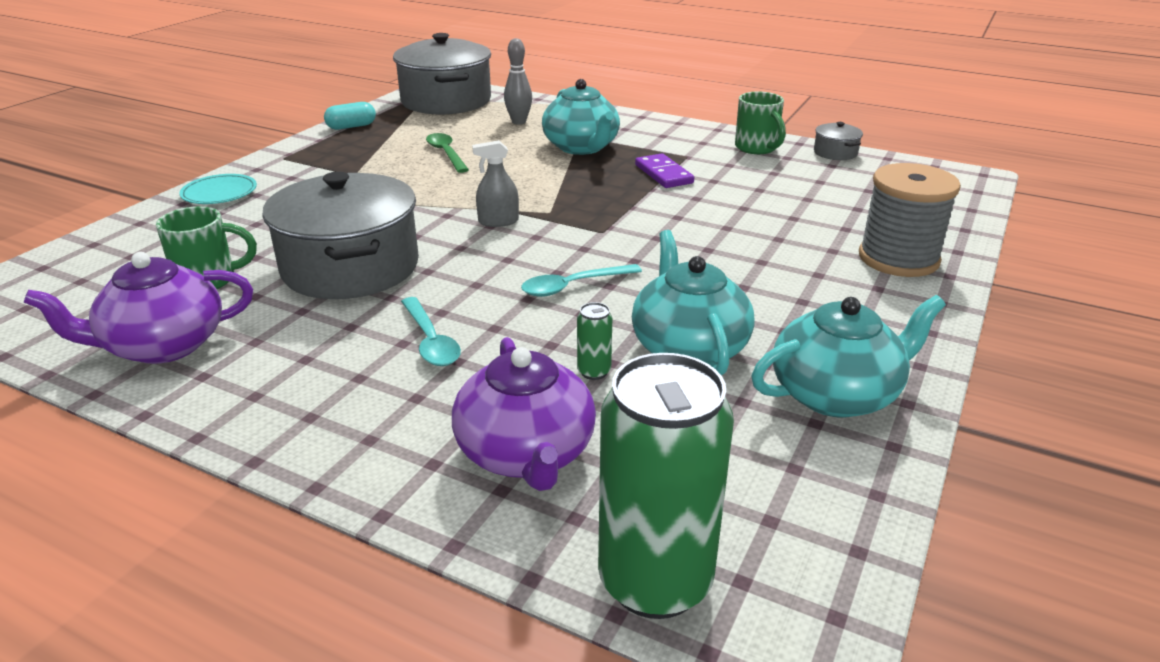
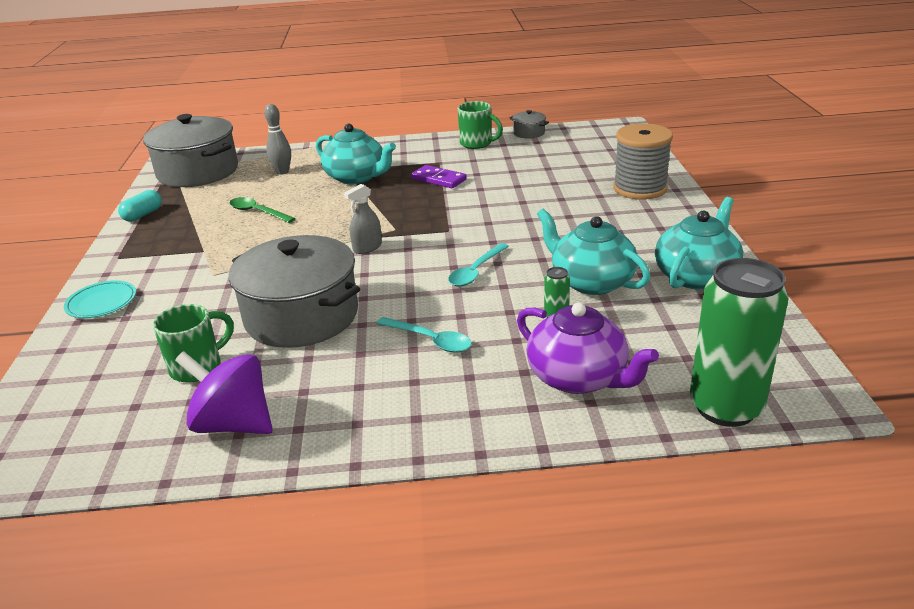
camera: 30 degrees left, 0 degrees up
purple teapot [23,252,253,364] -> purple spinning top [175,351,273,434]

